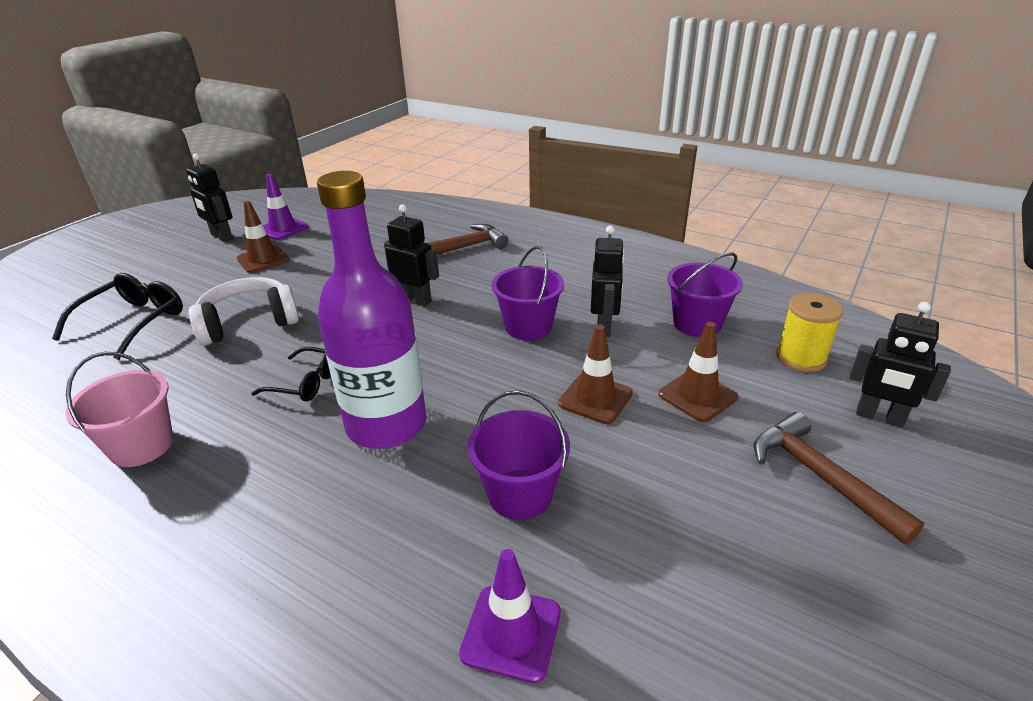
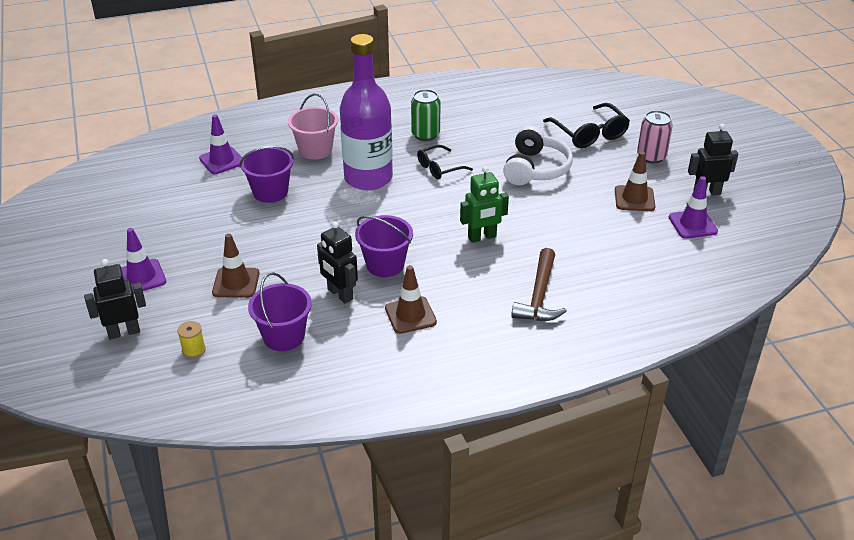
camera: 130 degrees right, 5 degrees up
pink bucket [66,352,173,467] -> pink bucket moved to [288,94,338,160]
black robot [384,204,439,307] -> green robot [460,166,509,243]
brown traffic cone [558,325,633,424] -> brown traffic cone moved to [385,265,437,334]
brown hammer [754,412,924,544] -> purple traffic cone [121,228,166,294]
yellow spool [776,293,843,372] -> yellow spool [177,321,206,359], size x0.59
none -> green can [411,89,440,141]
none -> pink can [637,110,673,163]

